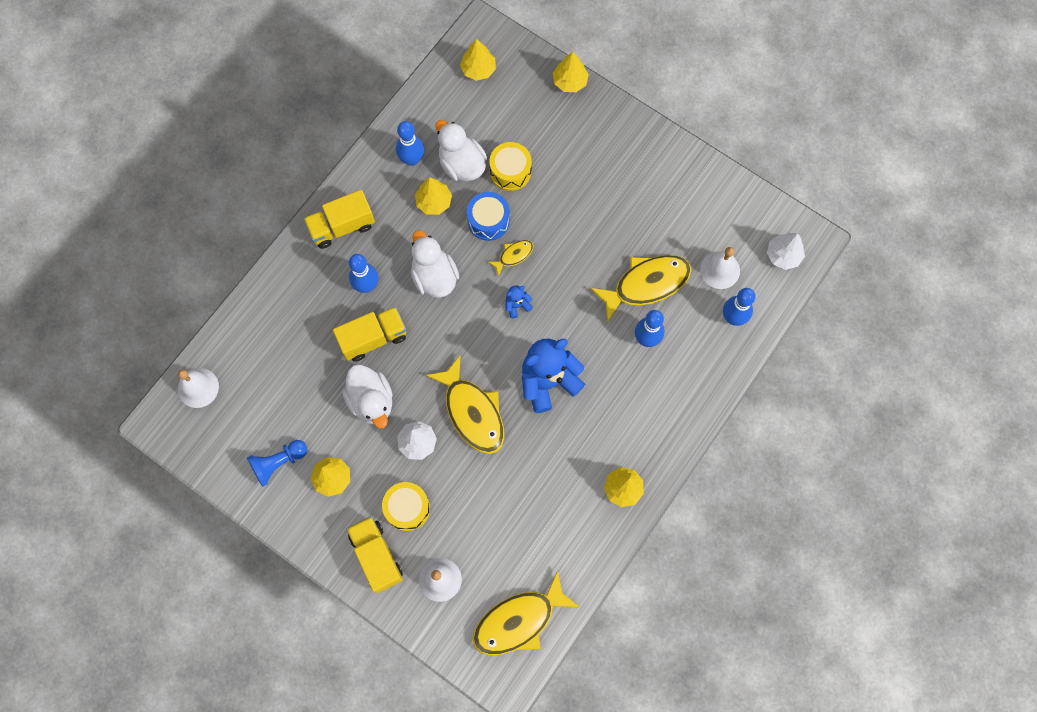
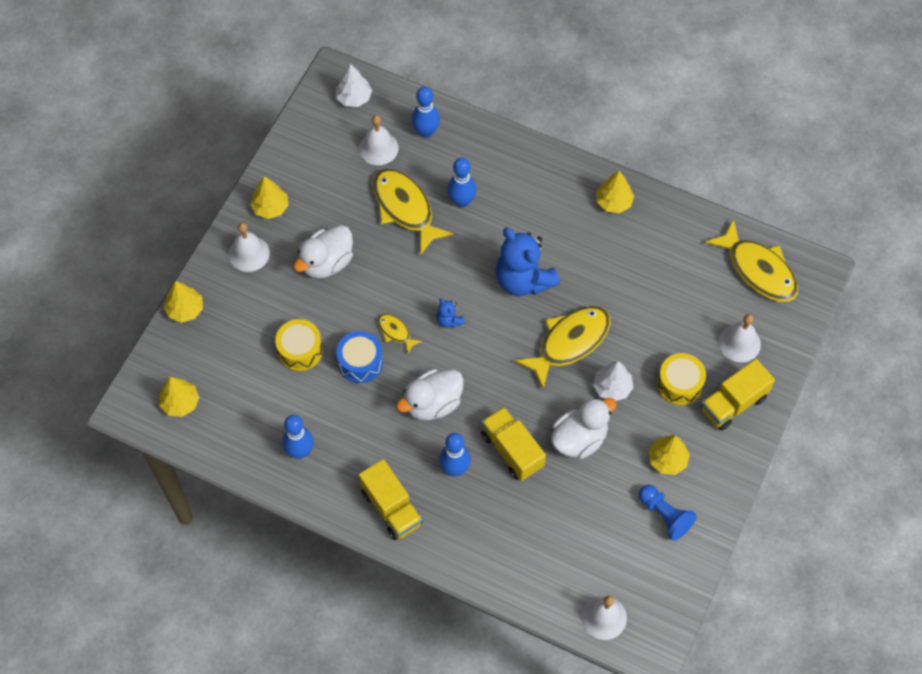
camera: 100 degrees left, 10 degrees down
yellow tree [415,178,452,215] -> yellow tree moved to [250,176,289,219]
white duck [435,120,487,182] -> white duck moved to [294,225,353,279]
none -> white bell [229,223,270,272]

